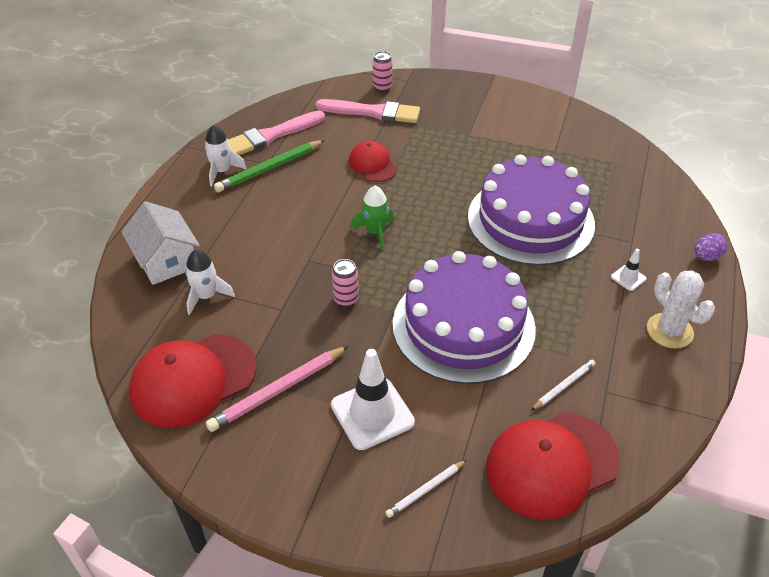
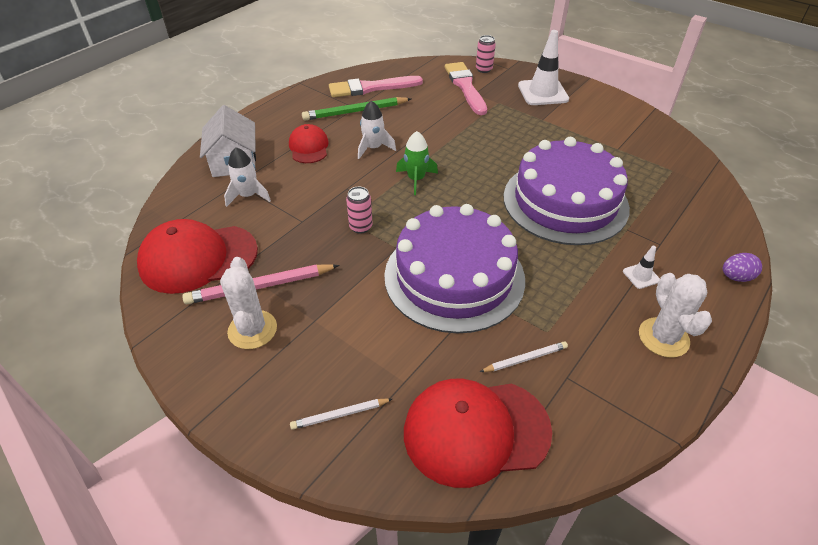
camera: 20 degrees right, 0 degrees up
white rocket [204,125,246,186] -> white rocket moved to [358,101,396,159]
pink brush [316,99,420,123] -> pink brush turned 135 degrees counterclockwise [445,62,487,115]
white traffic cone [331,349,415,450] -> white traffic cone moved to [518,30,569,105]
red cap [349,141,397,182] -> red cap moved to [289,124,329,163]
none -> white cactus [220,257,277,349]

